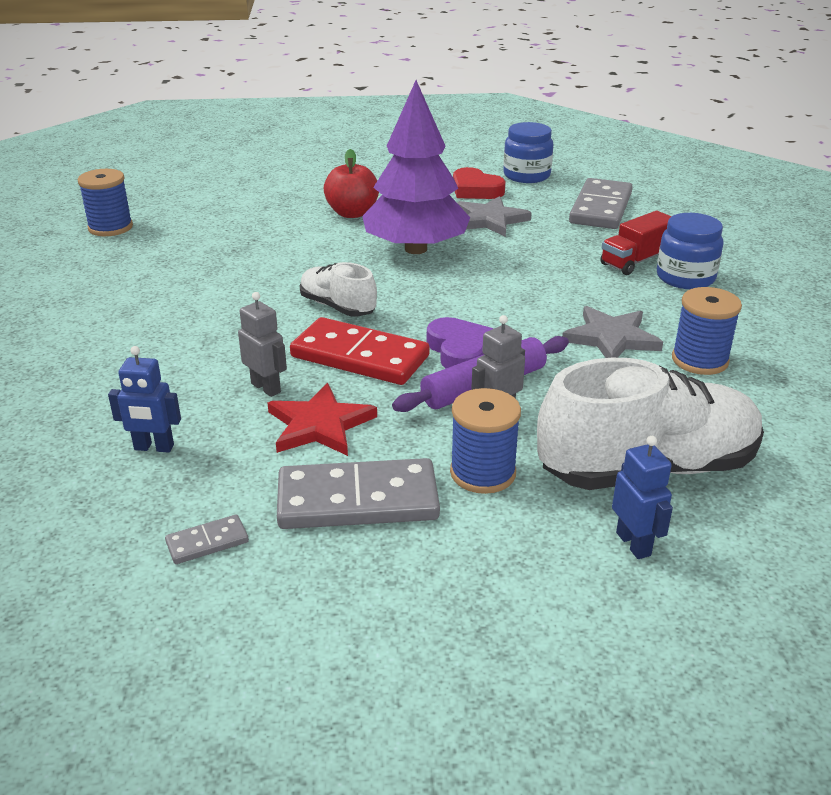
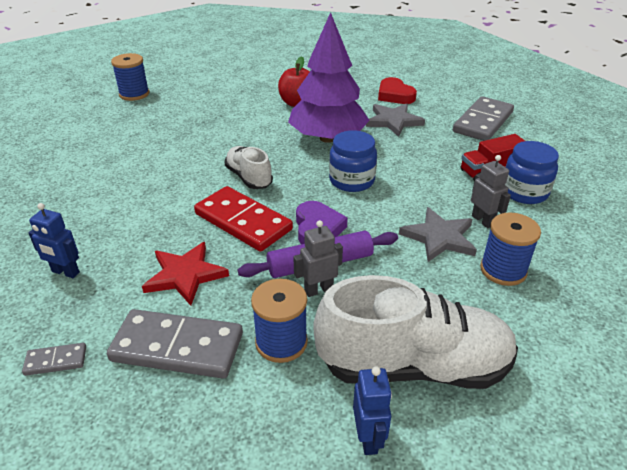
camera: 15 degrees right, 5 degrees up
grey robot [238,292,287,397] -> grey robot moved to [471,155,511,228]
blue jar [503,122,553,183] -> blue jar moved to [329,130,377,192]

